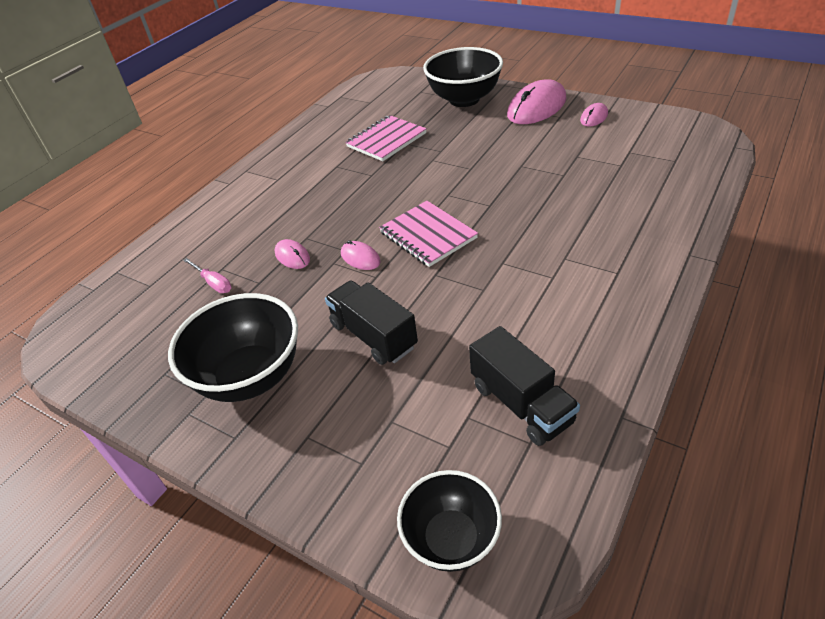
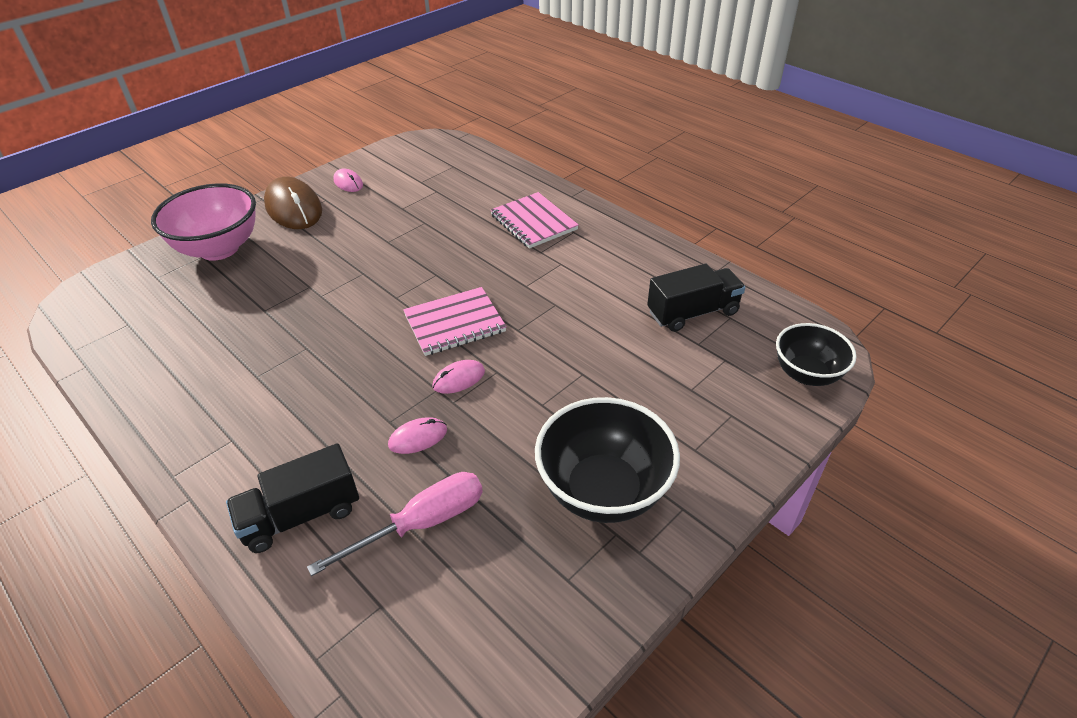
camera: 80 degrees left, 0 degrees up
pink screwdriver [183,258,231,293] -> pink screwdriver [307,472,483,576], size x1.76
black truck [325,280,418,365] -> black truck moved to [226,443,359,553]
pink notebook [345,115,427,161] -> pink notebook moved to [491,192,579,249]
black bowl [423,47,503,107] -> pink bowl [151,183,256,261]
pink mouse [507,80,567,124] -> brown mouse [264,177,322,229]

